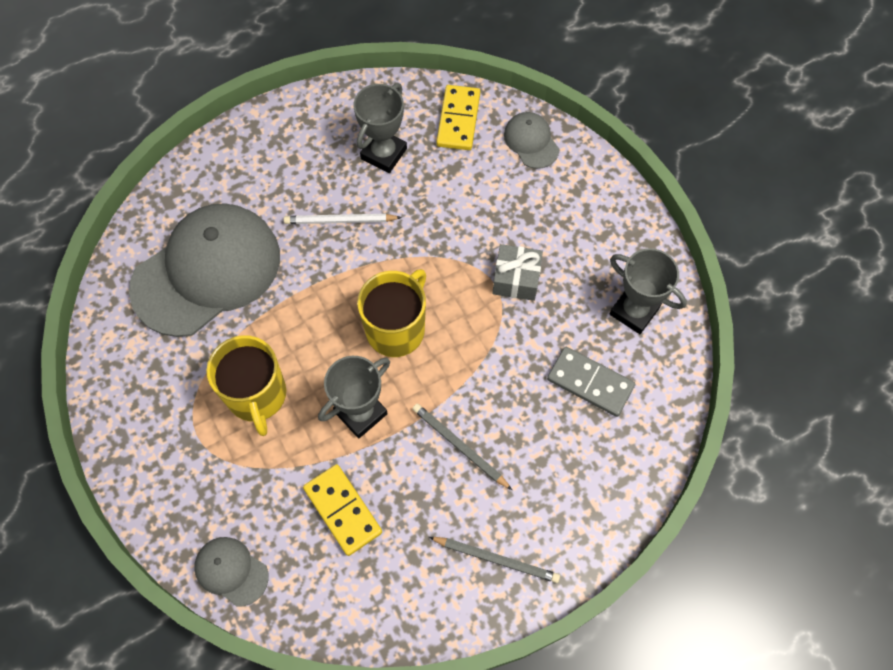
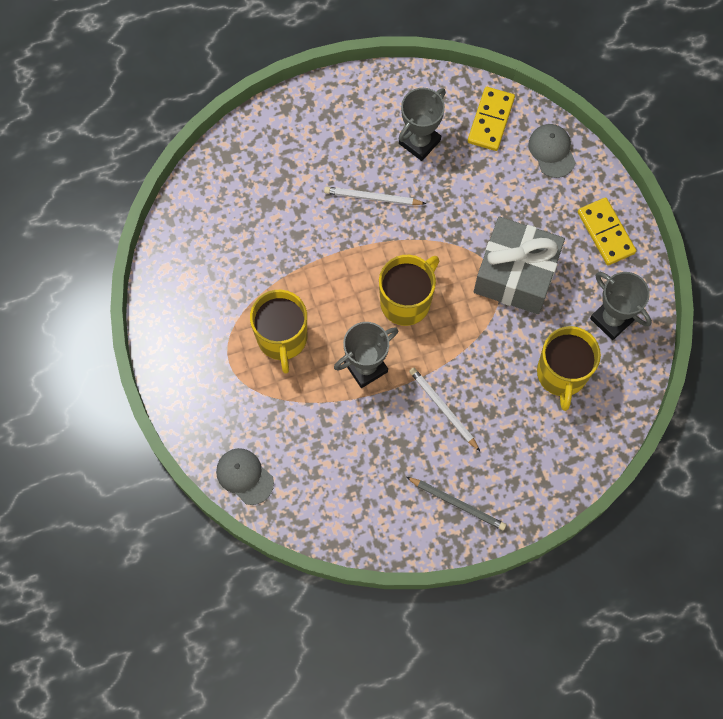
camera: 10 degrees right, 5 degrees up
grey cap [129,203,280,337] -> none
yellow domino [303,464,382,556] -> yellow domino moved to [578,197,636,265]
grey pencil [412,404,512,490] -> white pencil [409,368,480,451]
grey gift [492,244,543,301] -> grey gift [474,217,565,314], size x1.85
grey domino [547,347,635,417] -> yellow mug [537,326,601,411]

